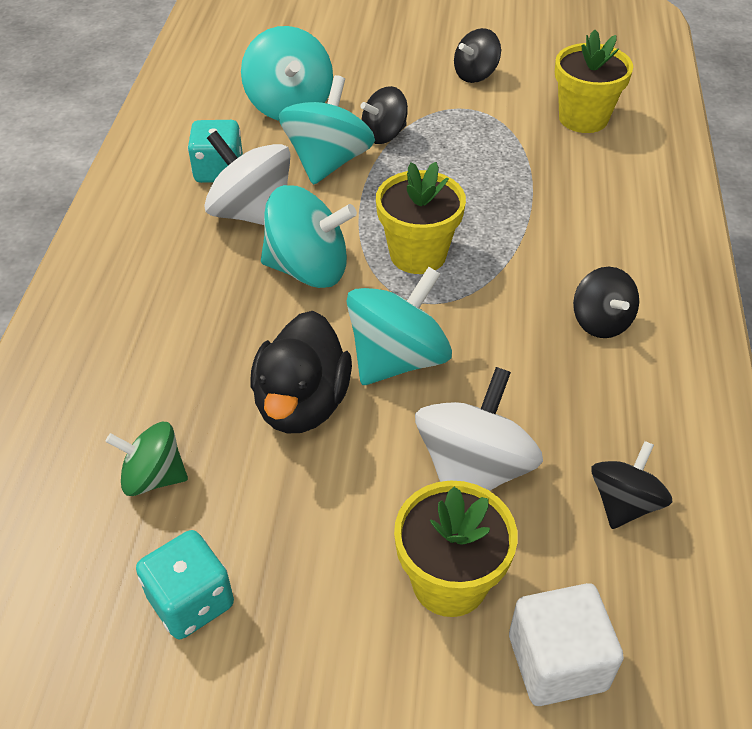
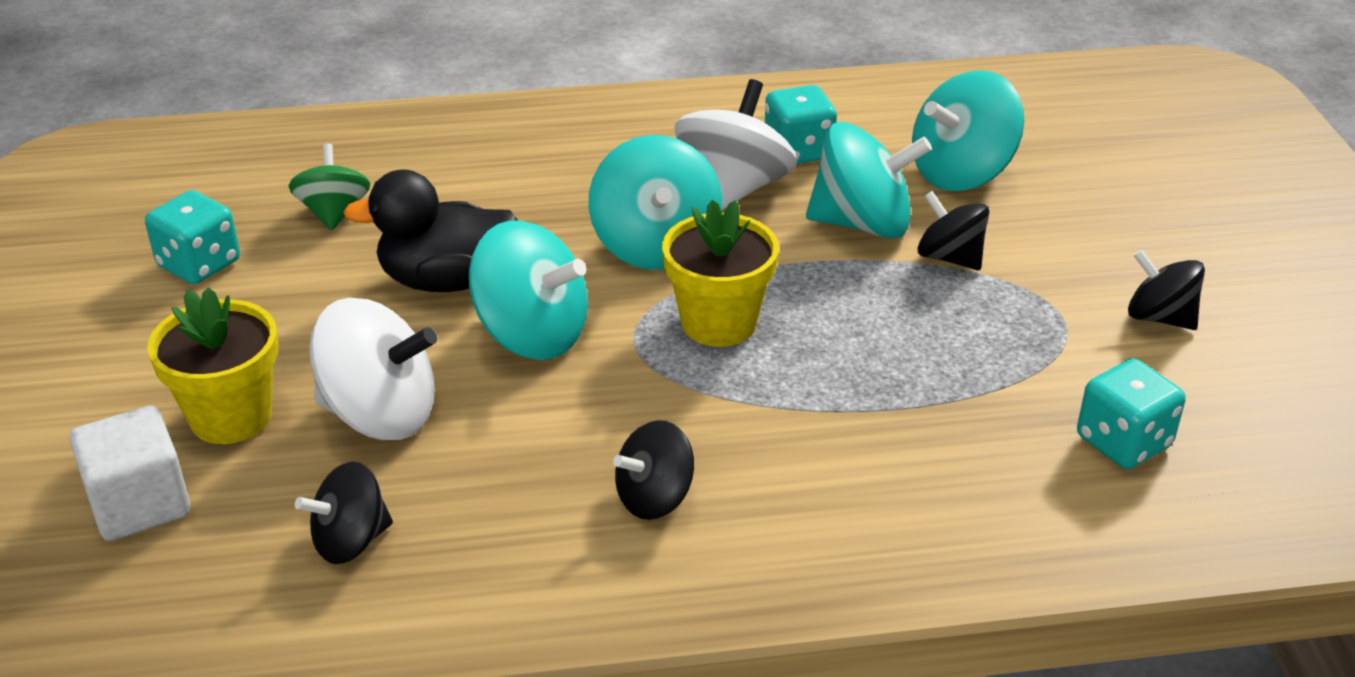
camera: 75 degrees right, 10 degrees down
yellow flower pot [555,30,633,133] -> turquoise dice [1077,359,1186,469]
black spinning top [591,441,672,529] -> black spinning top turned 135 degrees clockwise [295,462,393,564]

